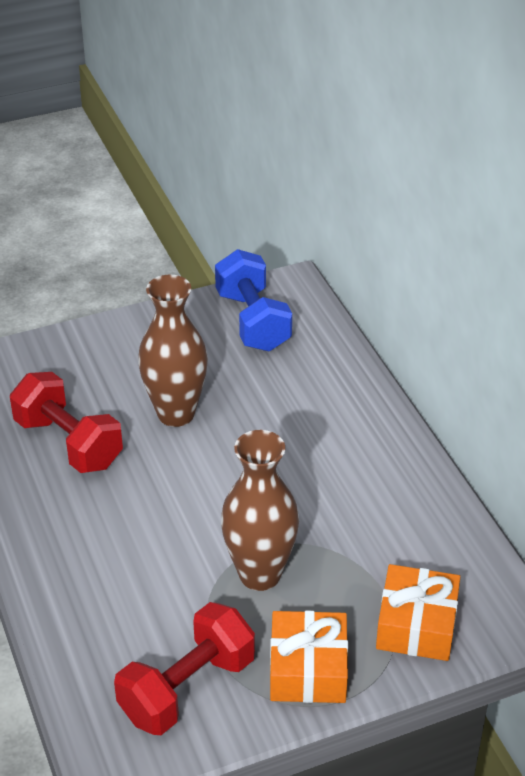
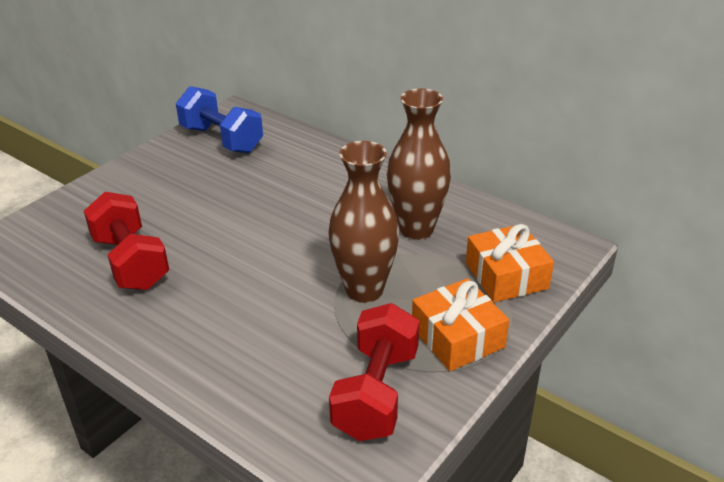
camera: 30 degrees left, 5 degrees down
red dumbbell [10,372,123,473] -> red dumbbell turned 45 degrees clockwise [84,192,169,290]
brown vase [138,275,208,427] -> brown vase moved to [387,89,451,240]

